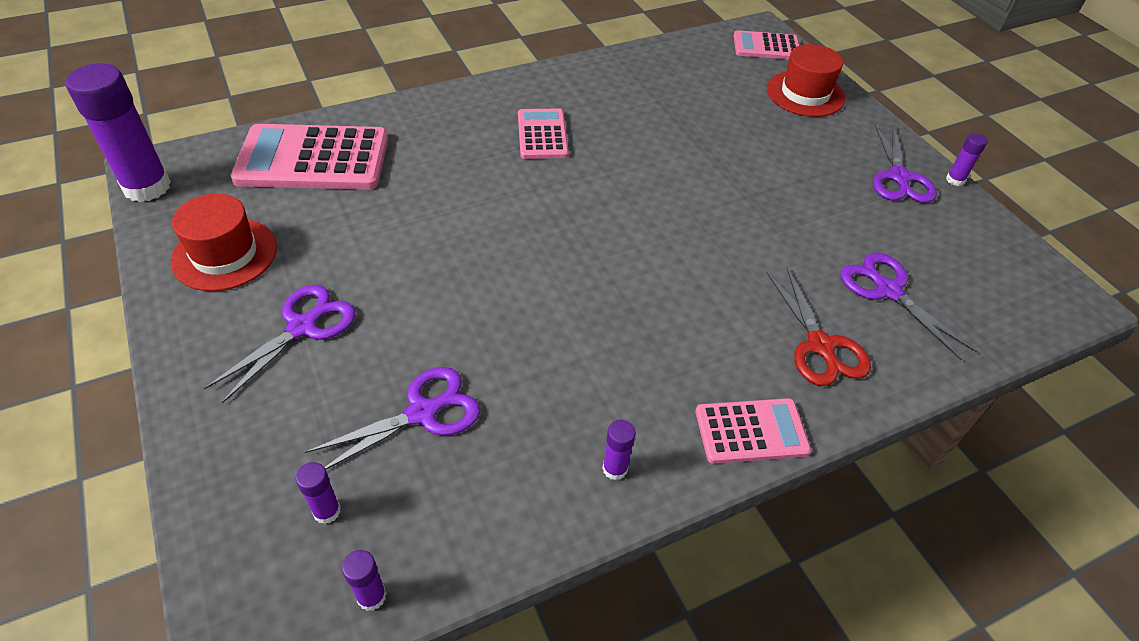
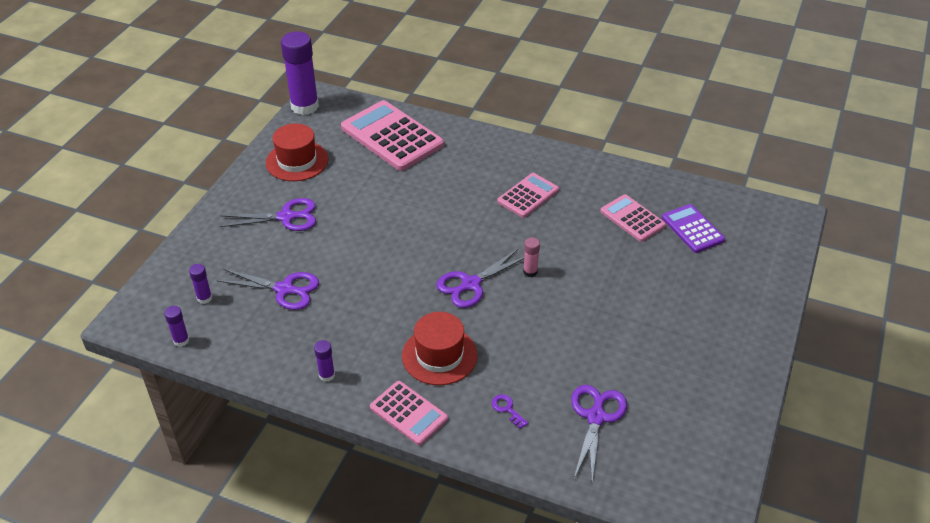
camera: 50 degrees right, 5 degrees down
pink calculator [734,30,800,59] -> pink calculator moved to [600,194,666,242]
red scissors [766,267,871,386] -> purple key [492,394,528,429]
red hat [767,44,845,117] -> red hat moved to [402,312,478,385]
purple scissors [873,124,937,203] -> purple scissors moved to [436,248,524,308]
purple glue stick [946,133,988,186] -> none
none -> pink glue stick [523,238,540,277]
none -> purple calculator [662,204,725,253]

